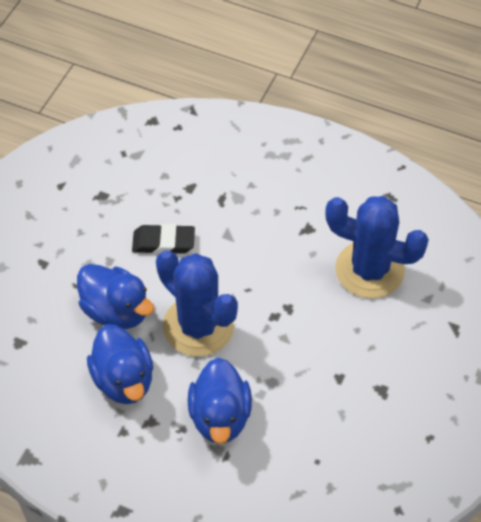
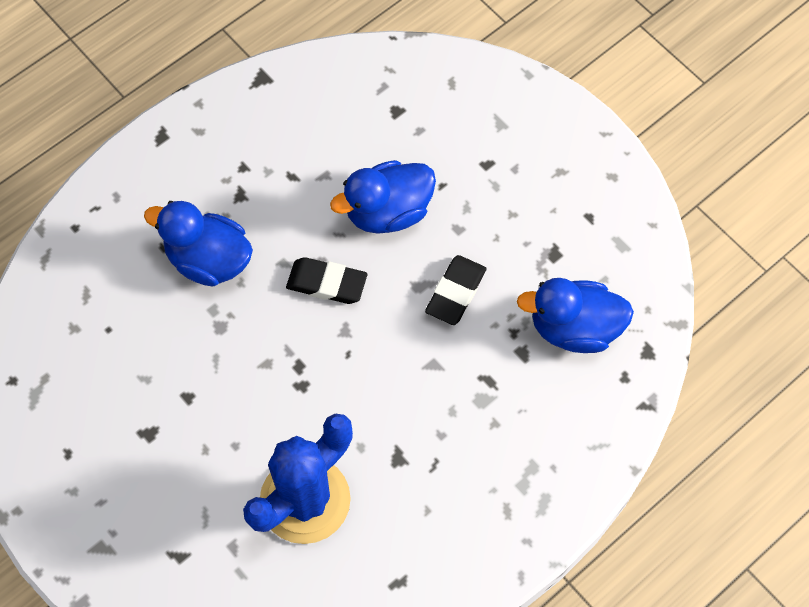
camera: 115 degrees right, 10 degrees up
blue duck [87,324,153,404] -> blue duck moved to [517,278,634,353]
blue cactus [156,250,238,357] -> black eraser [286,257,367,304]

